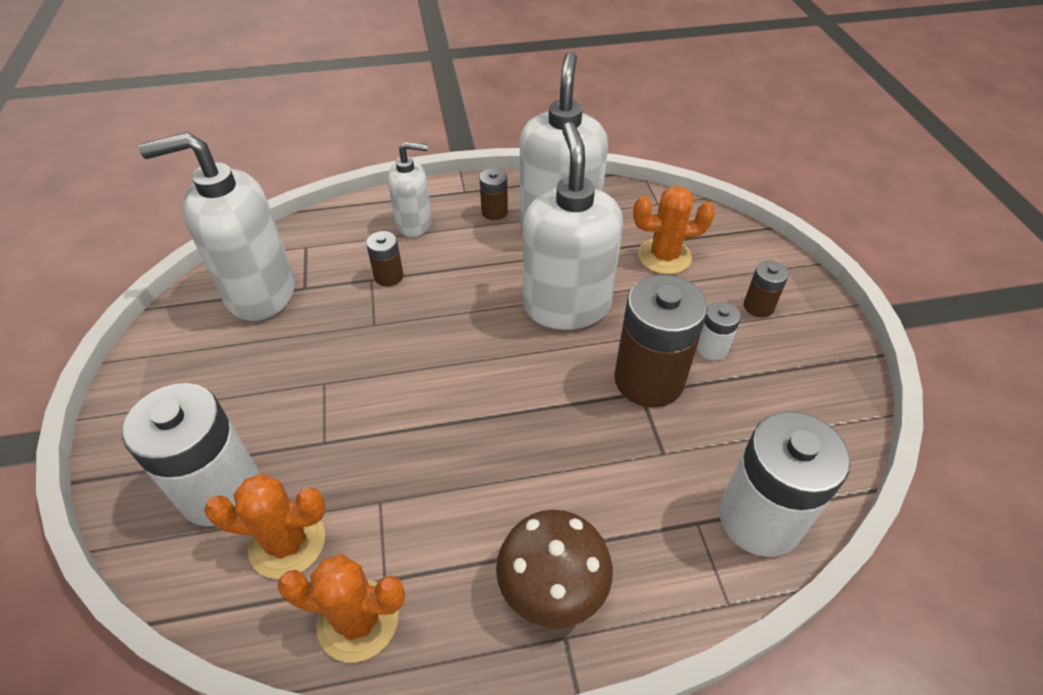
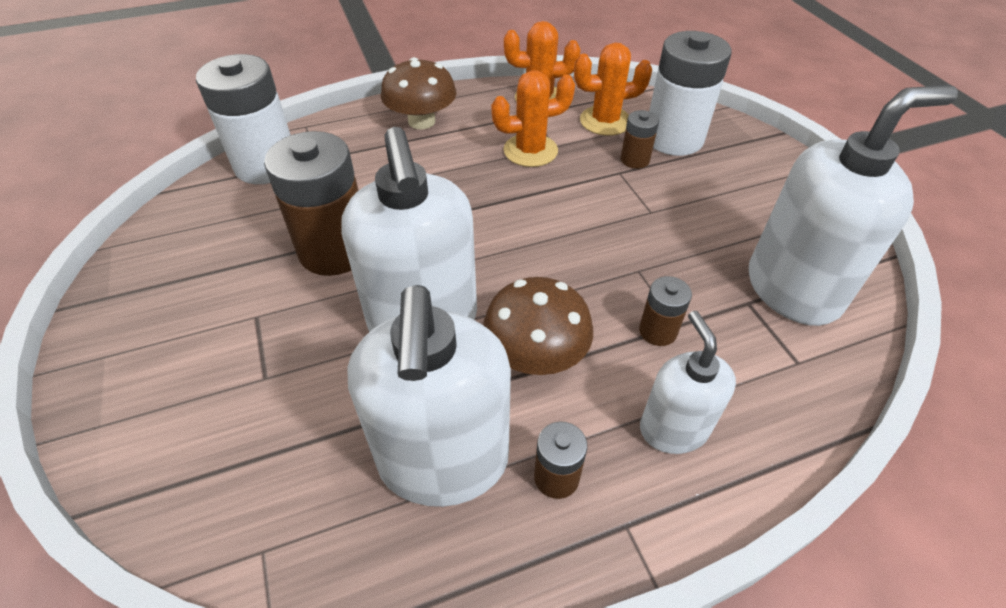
camera: 170 degrees right, 0 degrees up
white soap dispenser [388,142,432,237] -> white soap dispenser turned 90 degrees clockwise [640,311,736,454]
orange cactus [633,186,715,274] -> orange cactus moved to [491,70,575,167]
white battery [697,301,741,360] -> none
brown battery [744,261,789,317] -> brown battery moved to [621,110,659,169]
none -> brown mushroom [483,277,593,375]

